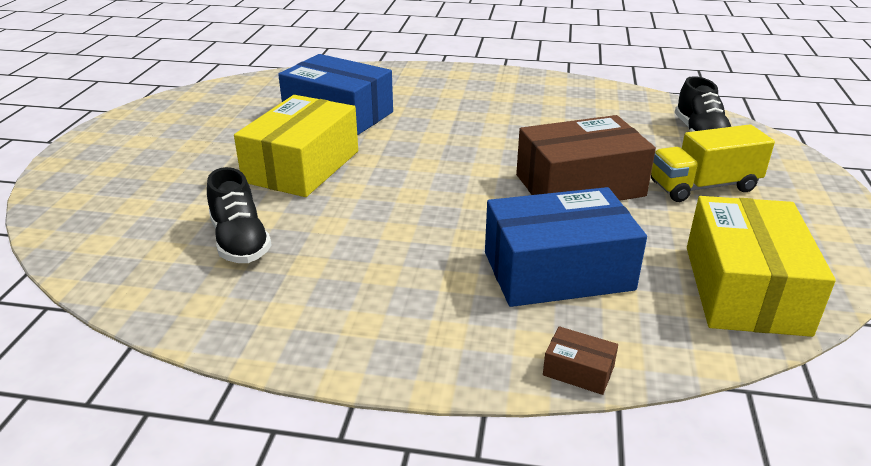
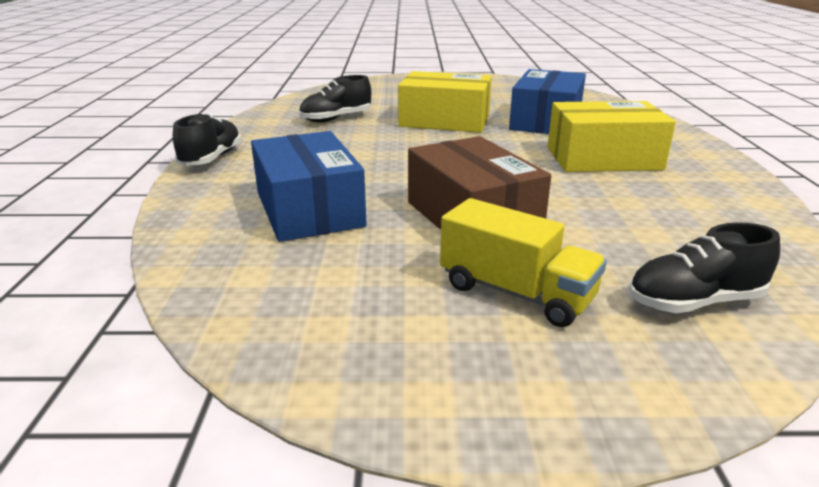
camera: 80 degrees right, 5 degrees down
brown box [543,326,618,395] -> none
yellow truck [651,124,775,202] -> yellow truck turned 150 degrees clockwise [440,198,607,327]
yellow box [687,196,836,337] -> yellow box moved to [547,101,676,172]
none -> black shoe [173,113,241,166]

